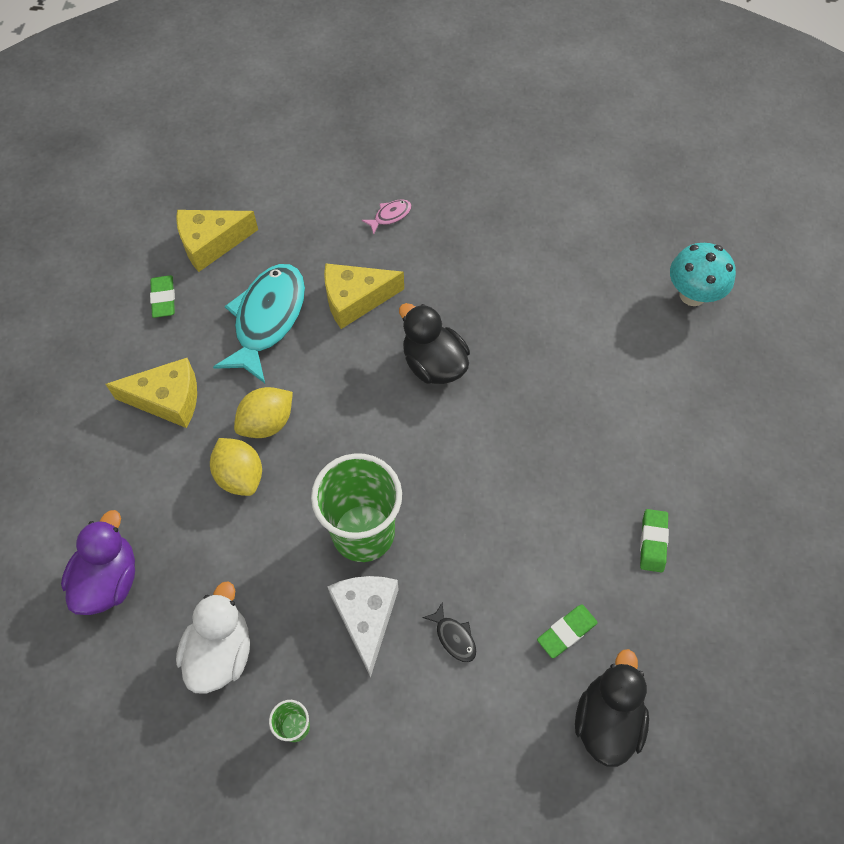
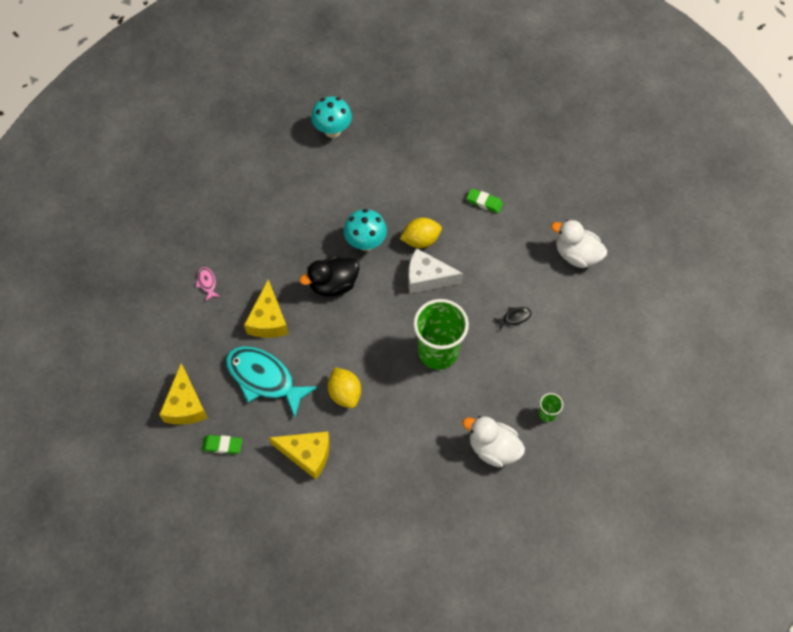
camera: 75 degrees left, 0 degrees up
purple duck [61,510,135,615] -> none
yellow cheese [105,358,197,428] -> yellow cheese turned 90 degrees clockwise [269,431,330,479]
yellow lemon [210,438,262,496] -> yellow lemon moved to [400,218,442,248]
white cheese [327,576,399,678] -> white cheese moved to [408,248,463,294]
green eraser [537,605,598,658] -> none
black duck [575,649,649,767] -> white duck [551,220,607,268]
none -> turquoise mushroom [344,209,387,251]

